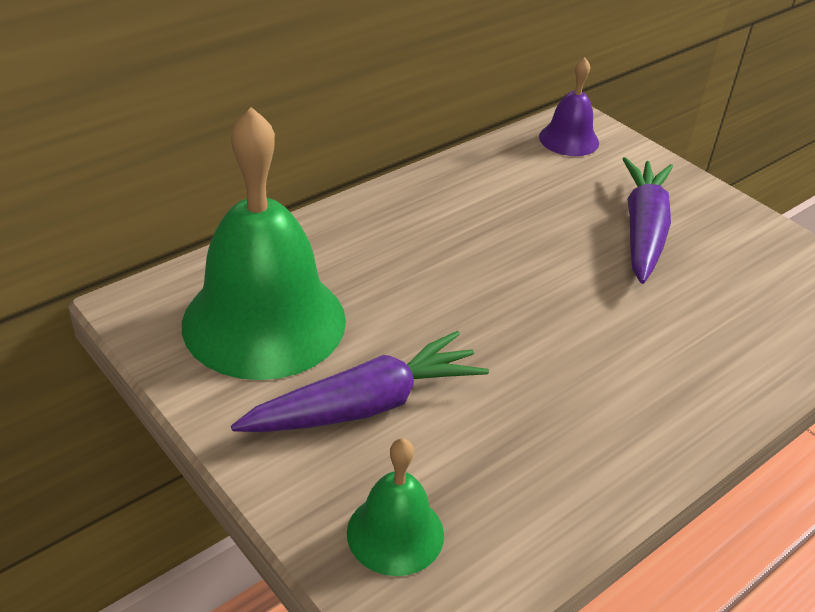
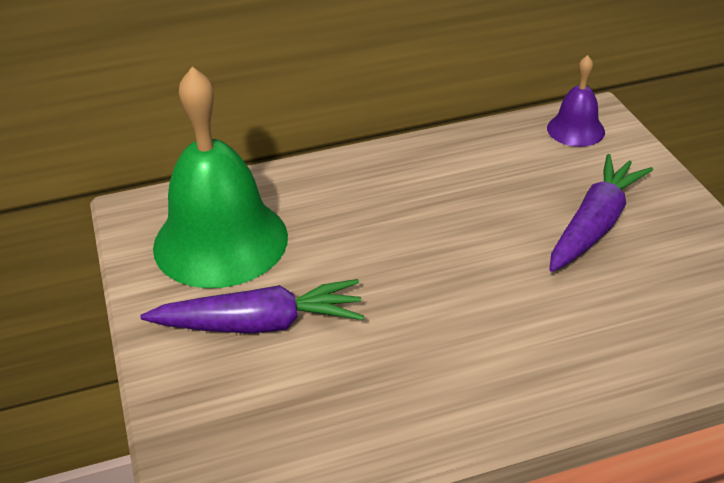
camera: 25 degrees right, 0 degrees up
green bell [347,438,444,576] -> none

